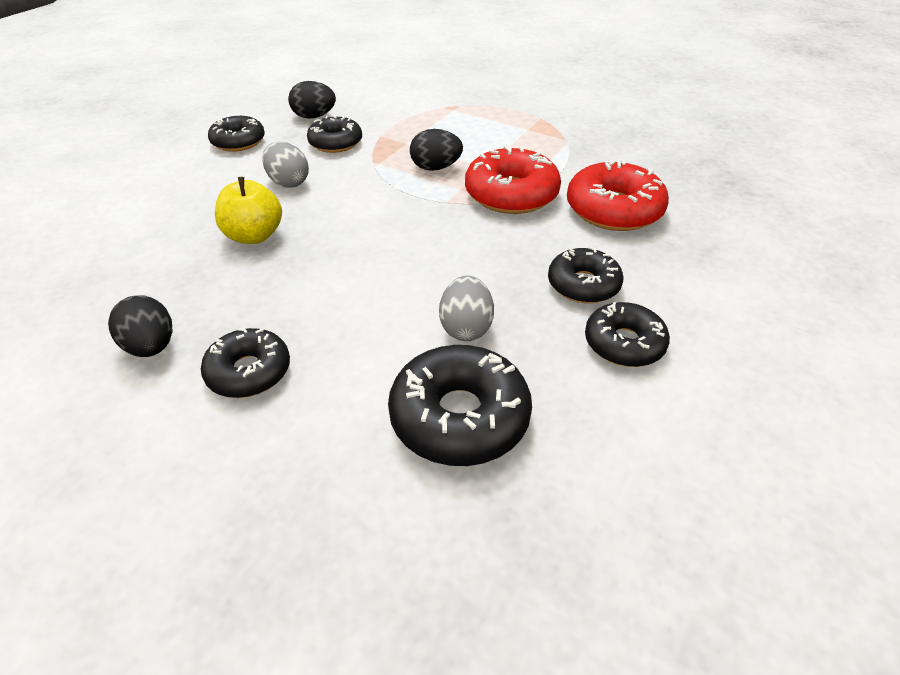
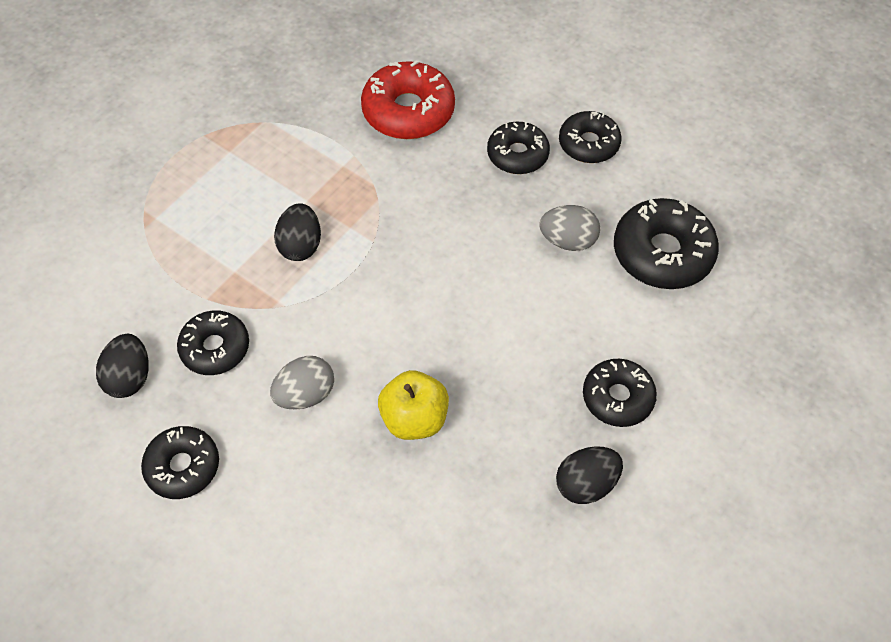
camera: 85 degrees left, 15 degrees up
red donut [465,146,561,214] -> none

